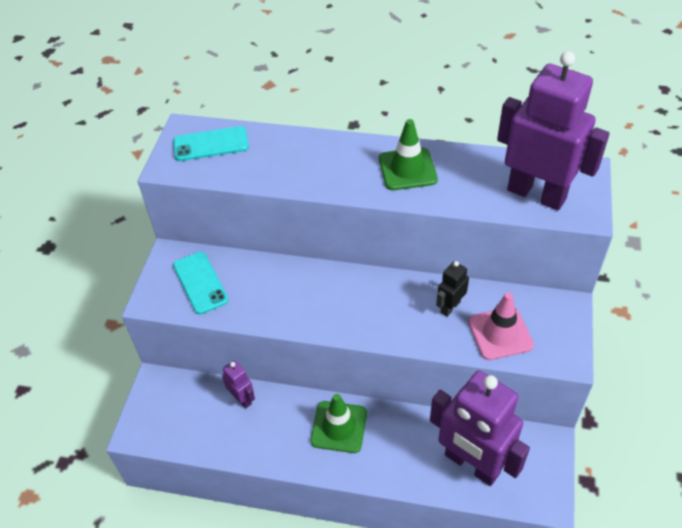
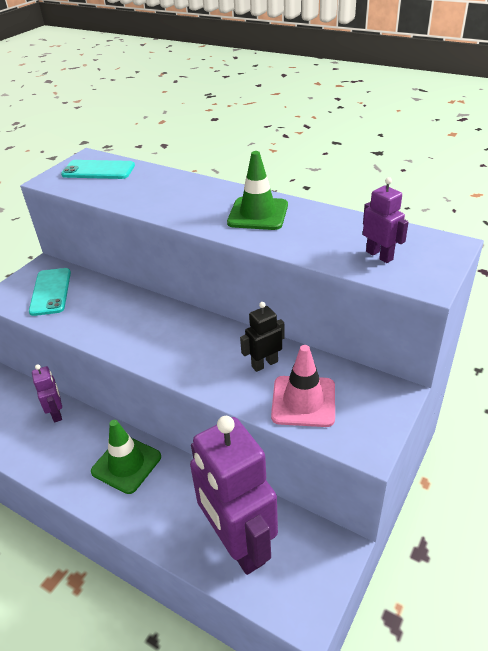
camera: 20 degrees right, 10 degrees down
purple robot [497,51,610,210] -> purple robot [363,177,408,263], size x0.44

